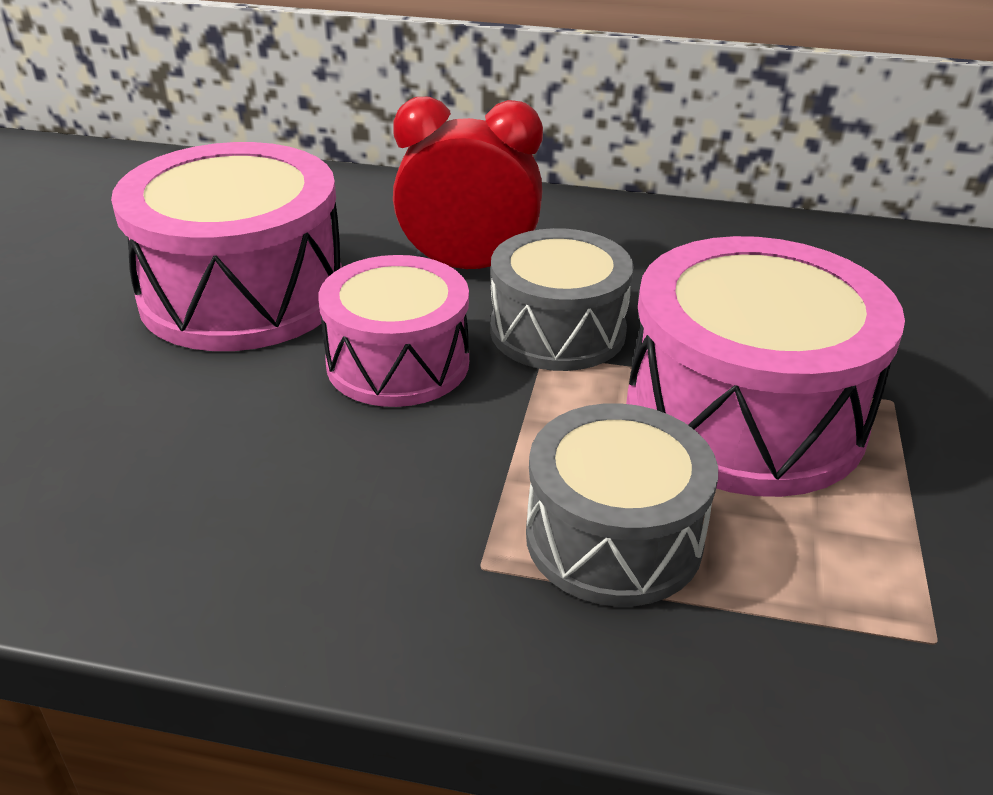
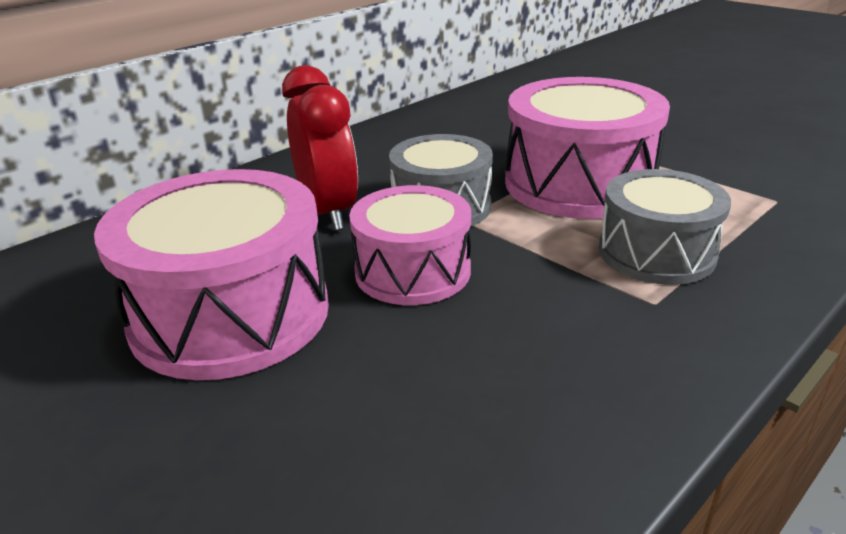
camera: 55 degrees left, 5 degrees down
red clock [393,97,543,269] -> red clock turned 120 degrees clockwise [282,65,358,231]

